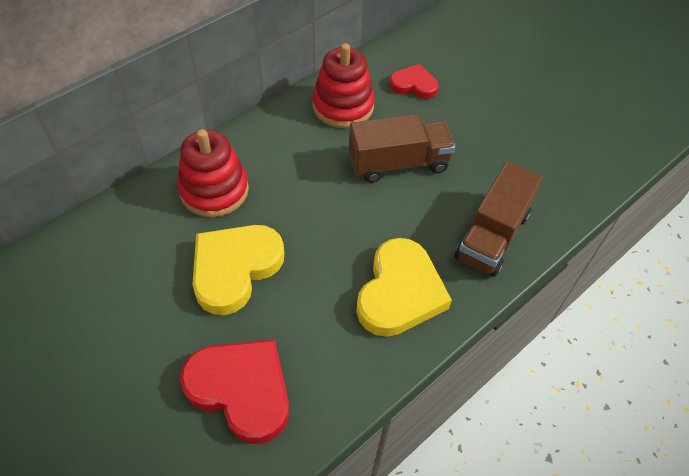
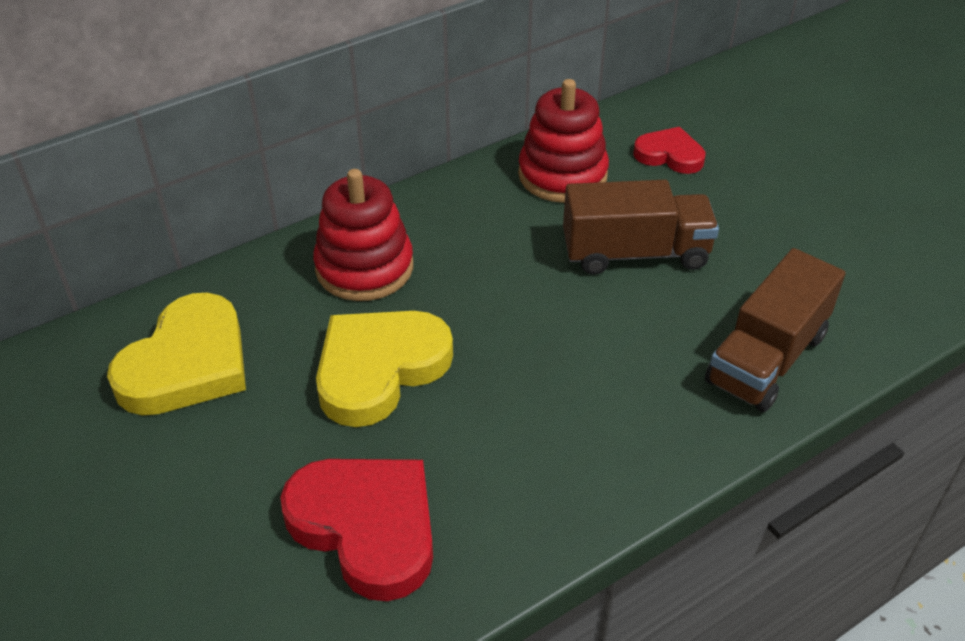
camera: 10 degrees right, 10 degrees down
yellow heart [356,238,452,337] -> yellow heart moved to [107,293,246,415]

